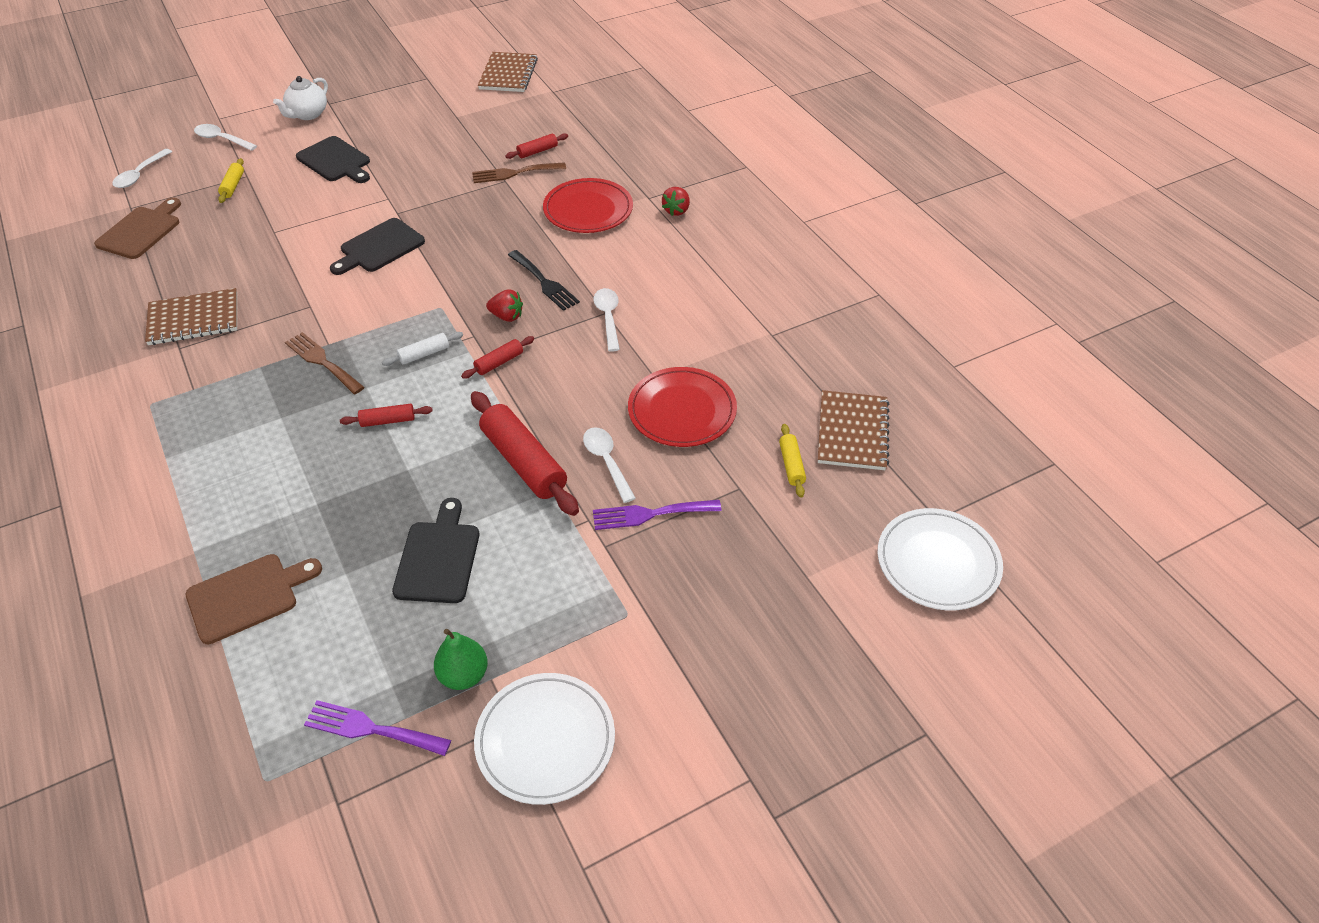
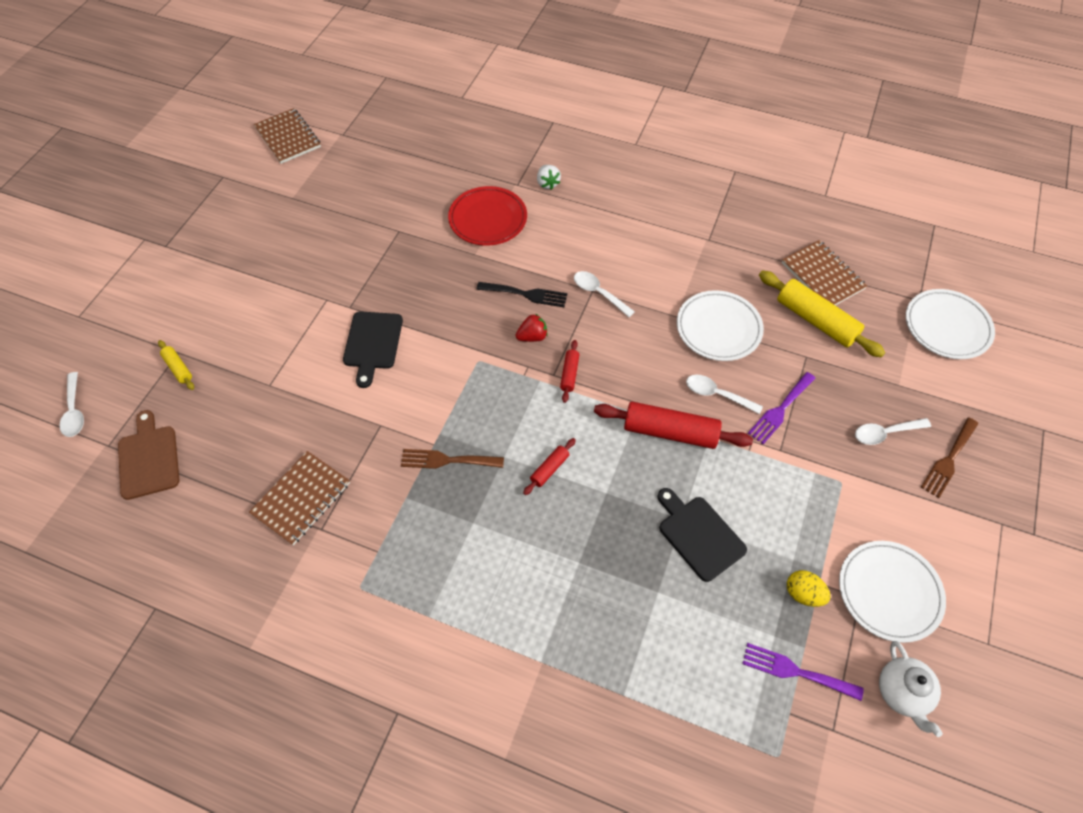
camera: 40 degrees left, 10 degrees up
brown cutting board [186,554,322,644] -> none
white spoon [194,124,257,151] -> white spoon moved to [855,418,931,445]
white teapot [273,76,328,120] -> white teapot moved to [879,641,943,737]
black cutting board [296,136,370,183] -> none
purple fork [304,700,451,756] -> purple fork turned 45 degrees clockwise [742,643,864,701]
white rolling pin [382,332,463,366] -> none
green pear [434,629,488,690] -> yellow egg [787,570,831,607]
brown fork [472,162,566,183] -> brown fork moved to [921,418,978,498]
red rolling pin [505,133,568,159] -> none
red plate [628,367,737,447] -> white plate [677,290,764,361]
red strawberry [662,187,690,216] -> white strawberry [537,165,561,190]
yellow rolling pin [779,424,806,498] -> yellow rolling pin [759,271,885,358], size x2.05

